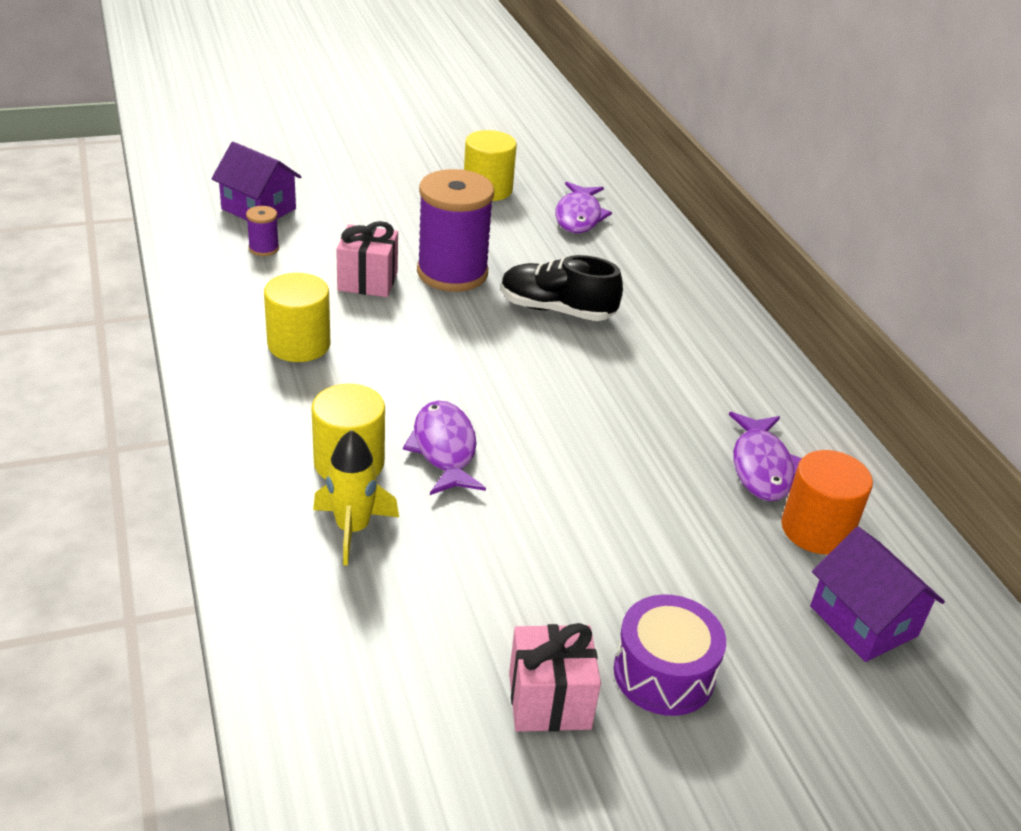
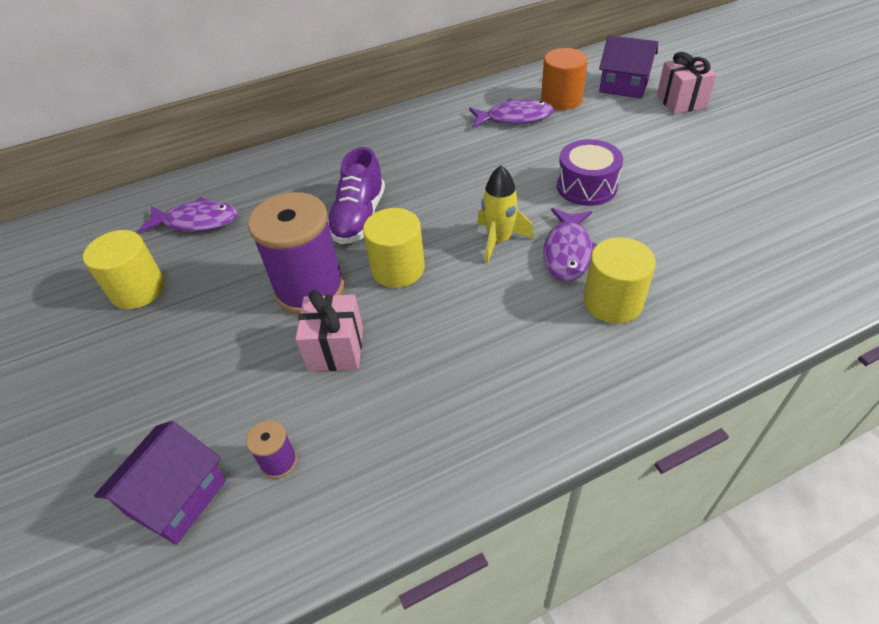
camera: 90 degrees left, 10 degrees up
yellow cylinder [264,273,330,362] -> yellow cylinder moved to [363,208,425,288]
yellow rocket [313,430,399,566] -> yellow rocket moved to [477,165,534,264]
purple fish [403,400,486,495] -> purple fish turned 60 degrees counterclockwise [543,208,598,282]
black shoe [501,255,623,321] -> purple shoe [327,147,385,244]
pink gift [509,623,601,732] -> pink gift moved to [657,52,717,114]
purple drum [614,594,726,716] -> purple drum moved to [557,139,623,206]
purple house [810,527,945,662] -> purple house turned 60 degrees clockwise [599,35,658,99]

